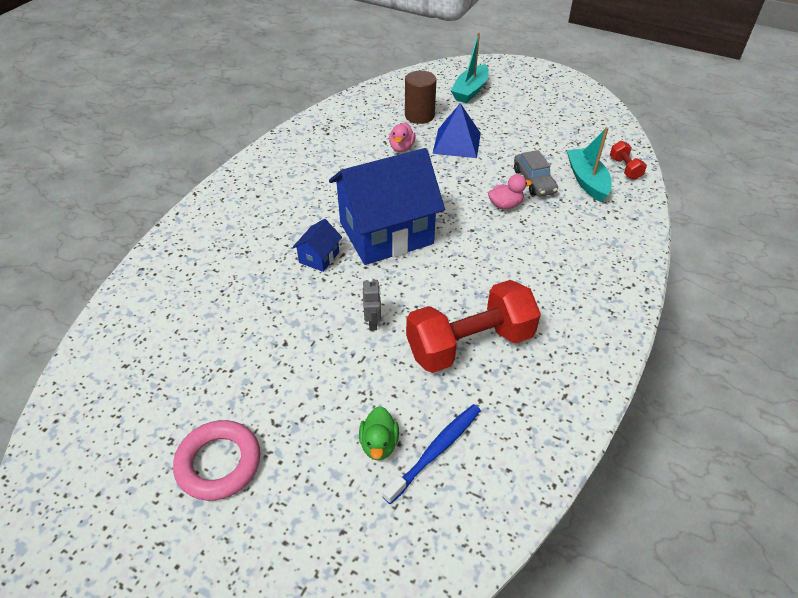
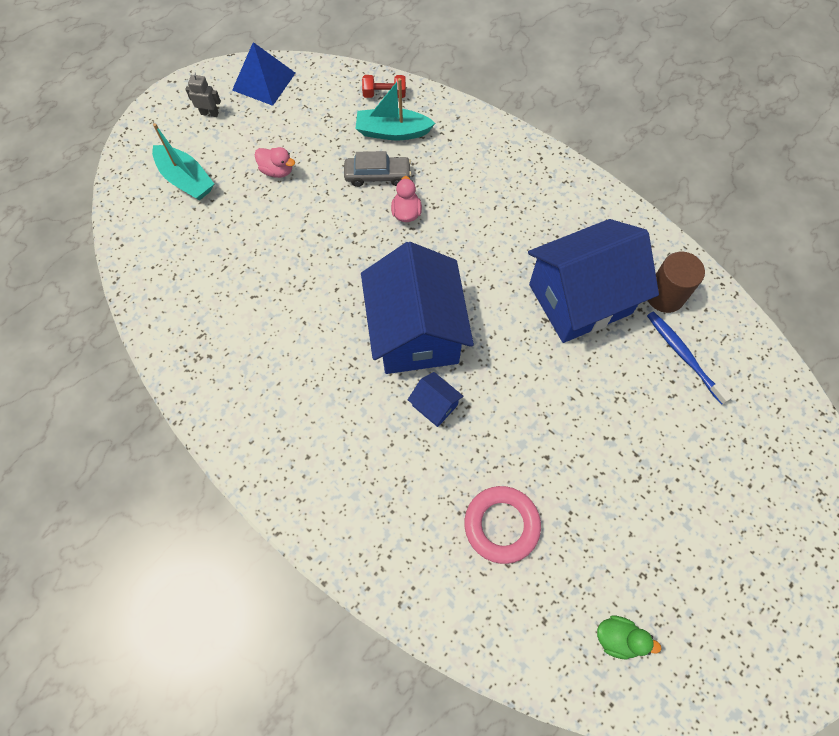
camera: 75 degrees left, 20 degrees up
pink ring [173,420,261,501] -> pink ring moved to [464,486,541,564]
green duck [359,406,399,460] -> green duck moved to [597,615,661,659]
grey robot [363,277,381,331] -> grey robot moved to [185,72,221,117]
pink duck [389,123,416,152] -> pink duck moved to [255,147,295,178]
brown cylinder [405,71,436,124] -> brown cylinder moved to [648,252,705,313]
red dumbbell [406,280,541,373] -> blue house [528,219,659,343]
blue pyramid [433,103,481,158] -> blue pyramid moved to [232,42,295,106]

